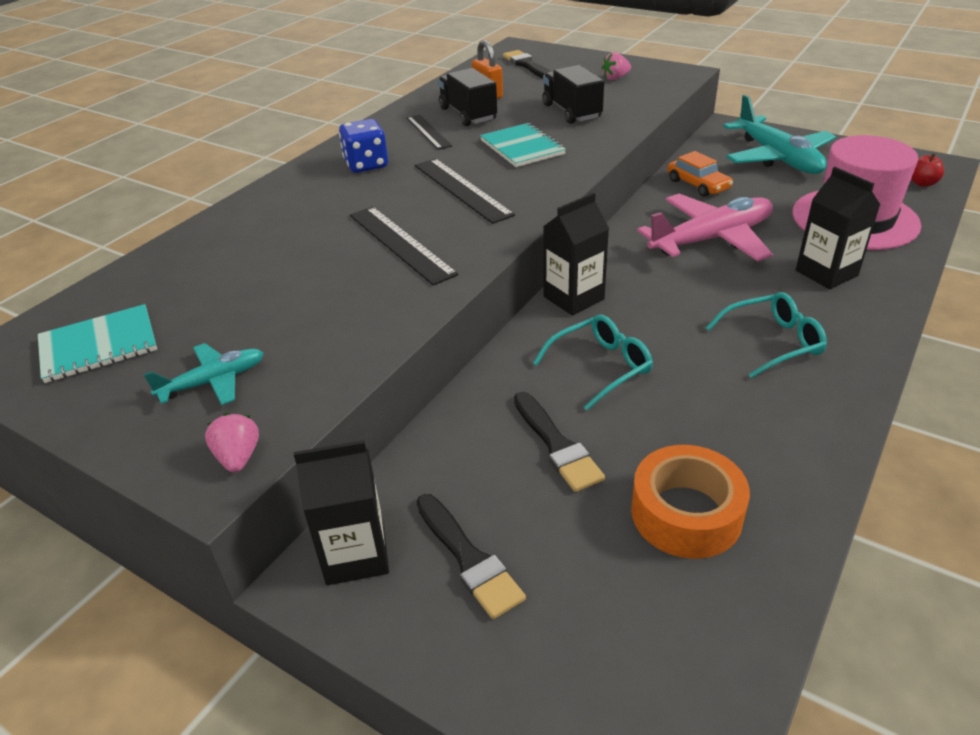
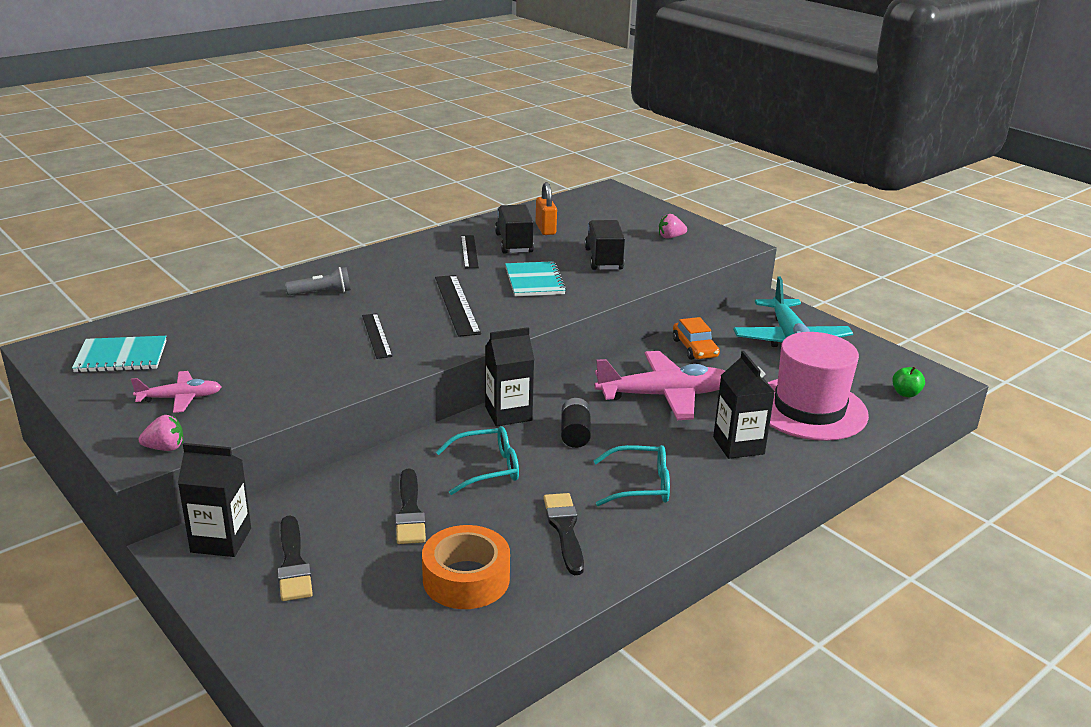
camera: 15 degrees right, 10 degrees down
turquoise plane [144,343,264,405] -> pink plane [131,371,222,413]
pink strawberry [205,413,259,472] -> pink strawberry turned 75 degrees clockwise [139,415,183,451]
blue dice [339,119,388,173] -> none
black ruler [350,207,459,285] -> black ruler [362,313,393,359], size x0.66
black brush [503,50,551,79] -> black brush moved to [543,493,584,575]
red apple [911,153,944,187] -> green apple [892,366,925,397]
none -> grey flashlight [285,267,351,295]
none -> black battery [561,398,591,448]

